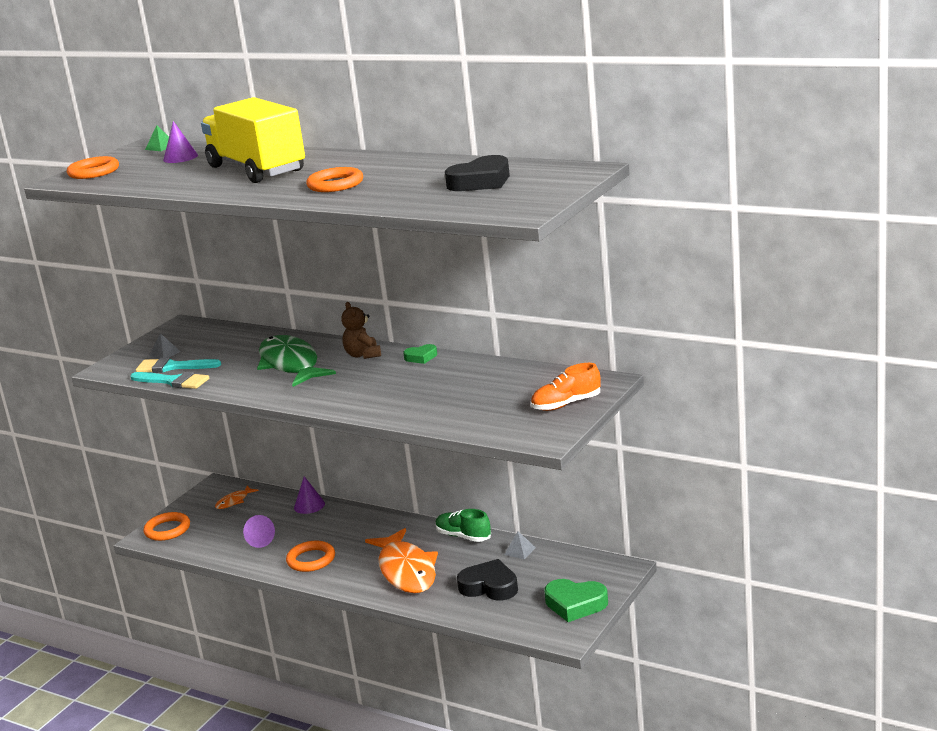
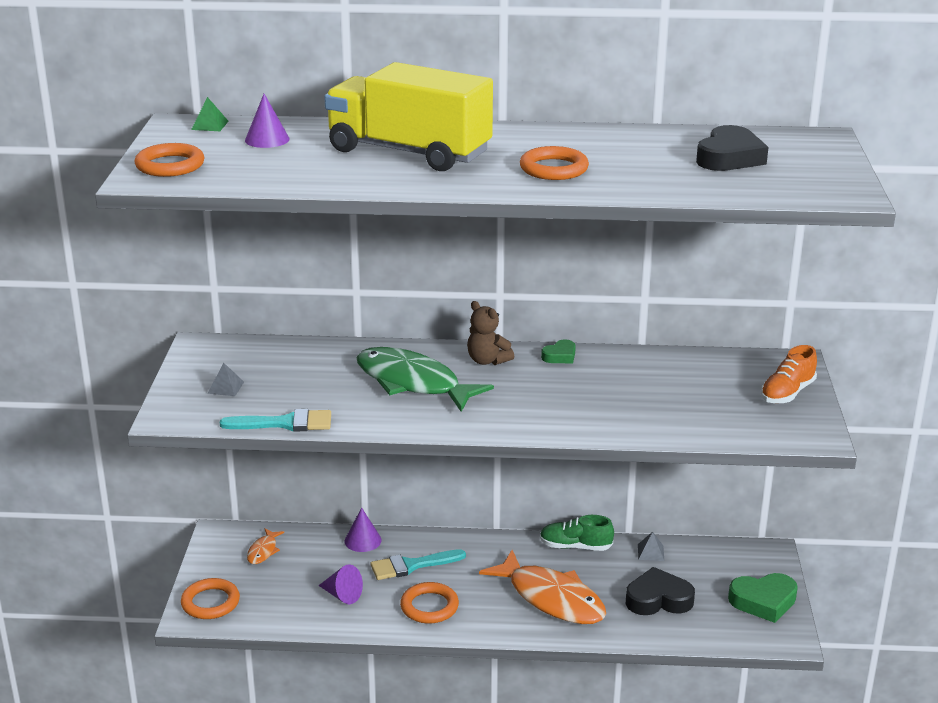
camera: 30 degrees left, 5 degrees up
turquoise brush [136,357,221,373] -> turquoise brush moved to [370,549,466,580]

